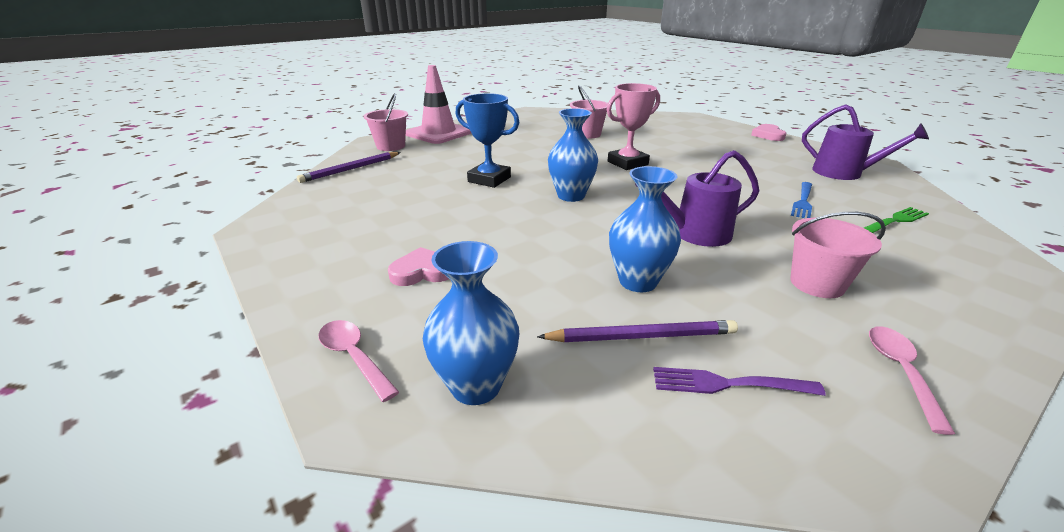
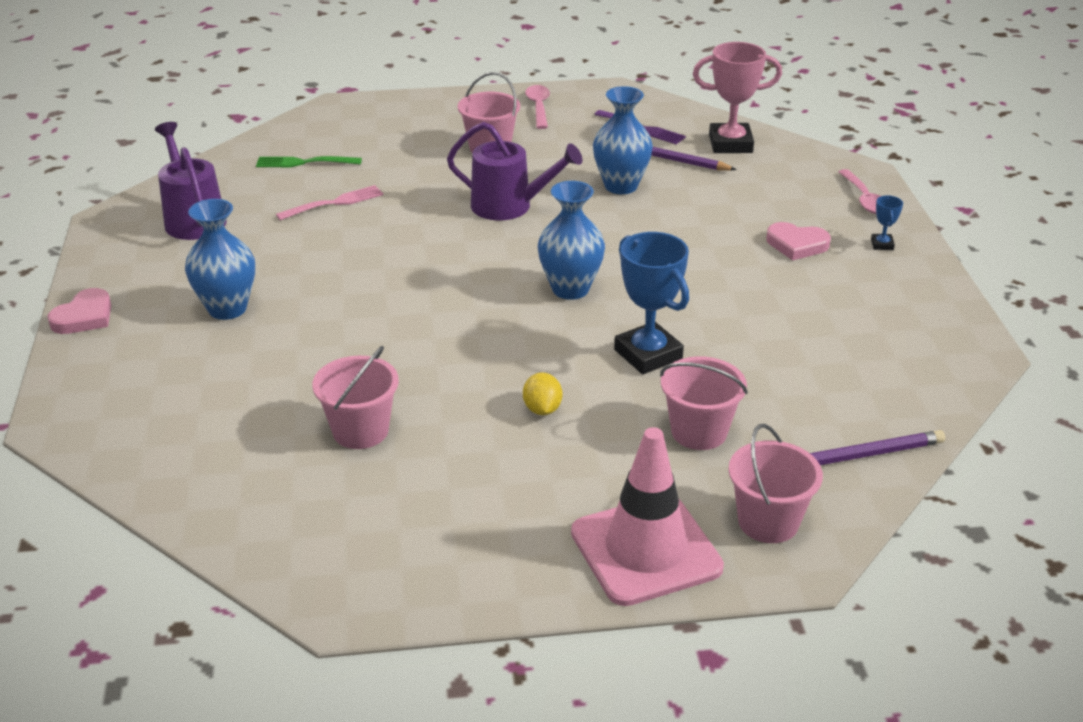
camera: 150 degrees left, 5 degrees up
blue vase [423,241,519,405] -> blue vase moved to [185,199,255,320]
pink trophy [607,83,660,170] -> pink trophy moved to [693,42,782,153]
blue fork [791,182,812,218] -> pink fork [276,185,383,220]
pink spoon [869,326,955,435] -> pink spoon turned 135 degrees clockwise [525,85,550,129]
none -> yellow lemon [523,373,562,415]
none -> pink bucket [660,356,748,450]
none -> blue trophy [871,195,903,250]

